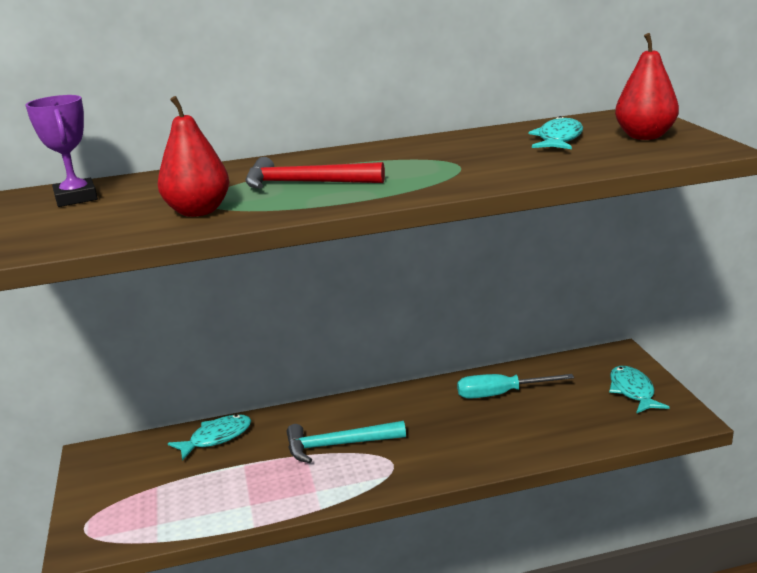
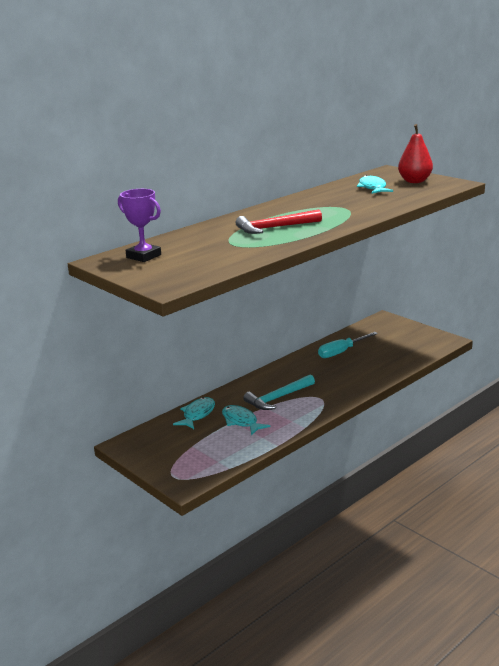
camera: 30 degrees left, 0 degrees up
red pear [158,96,229,217] -> none
turquoise fish [609,366,670,414] -> turquoise fish moved to [222,405,270,435]

